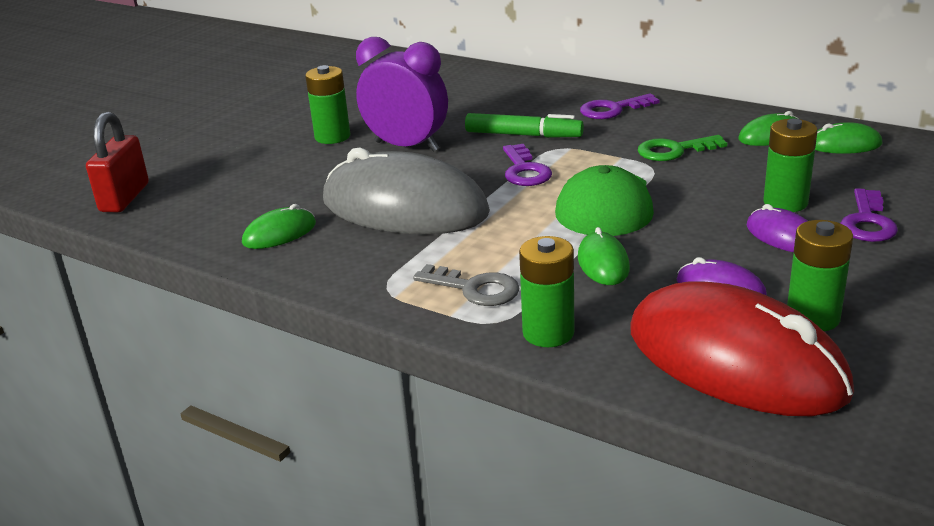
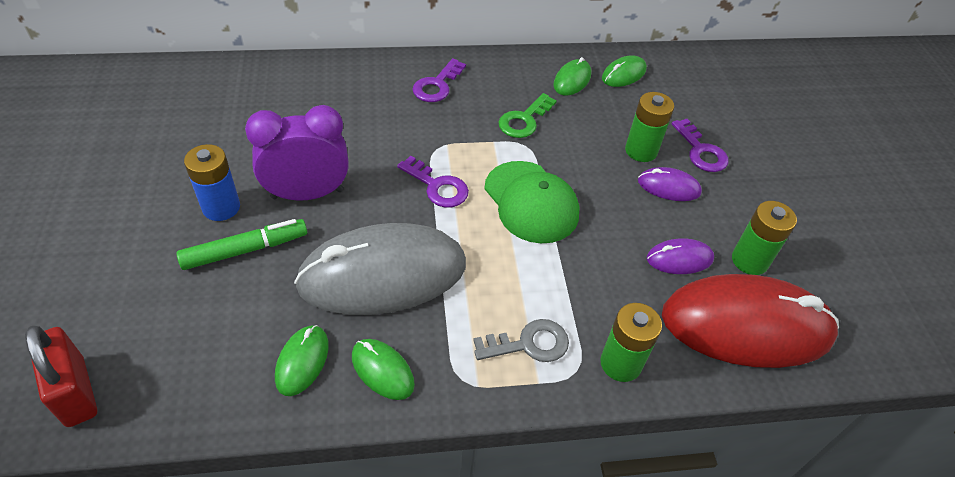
camera: 45 degrees left, 20 degrees up
green battery [305,65,350,144] -> blue battery [184,144,240,221]
green marker [465,113,584,138] -> green marker moved to [176,219,307,270]
green mouse [578,227,630,285] -> green mouse moved to [352,339,415,400]

